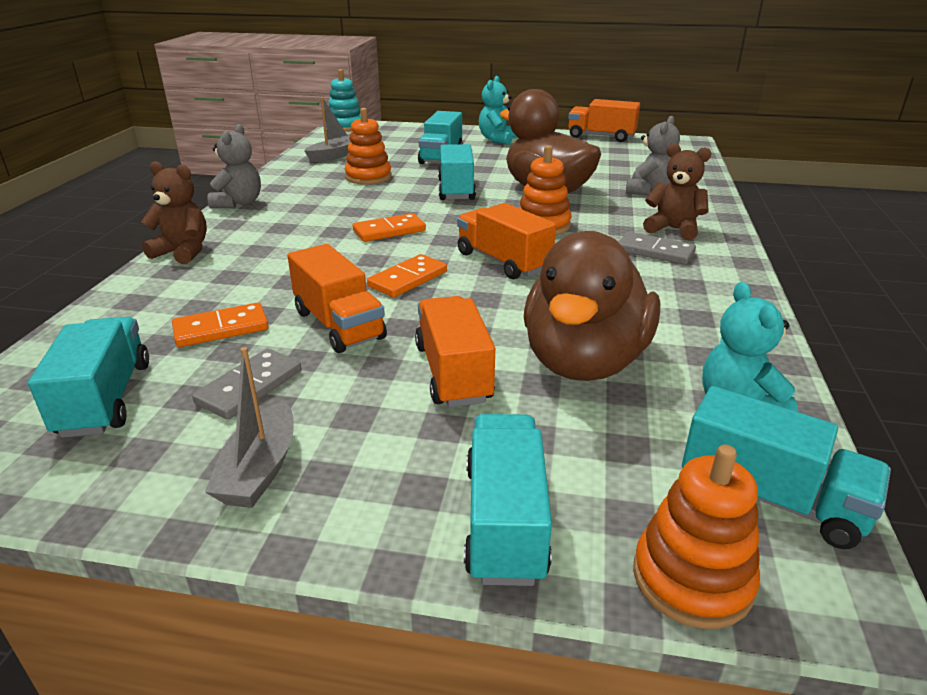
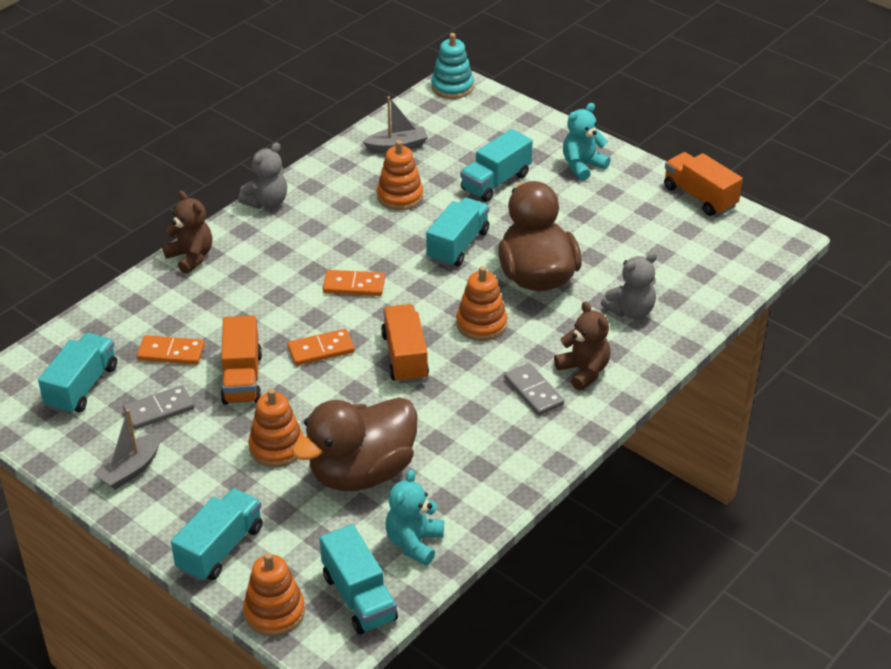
camera: 30 degrees right, 10 degrees up
orange truck [415,296,495,407] -> orange stacking toy [249,388,304,467]

